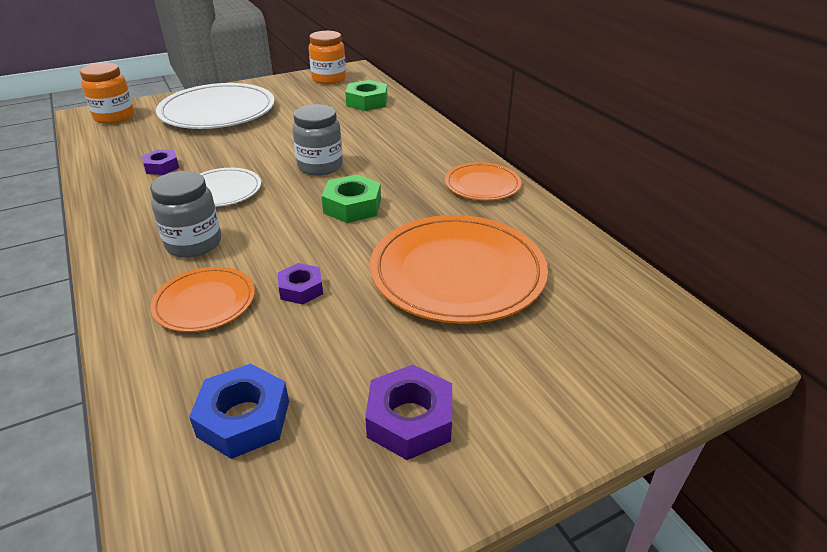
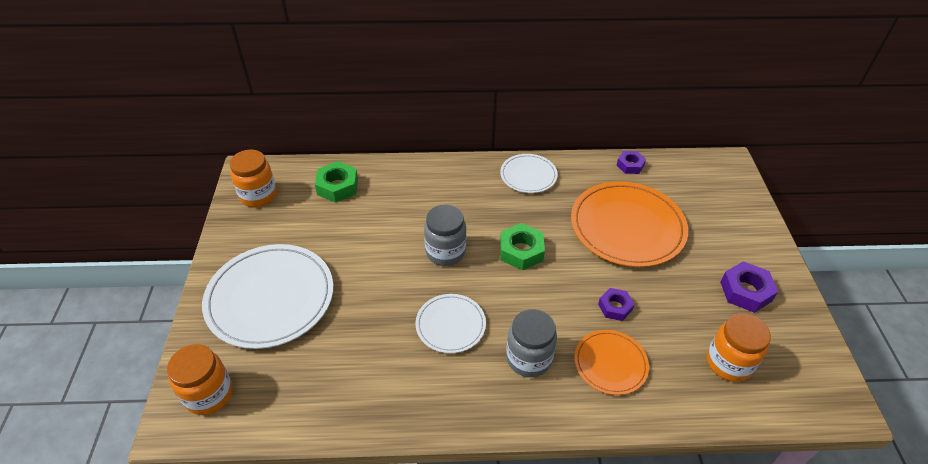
camera: 65 degrees left, 10 degrees up
purple nut [142,149,179,175] -> purple nut moved to [617,151,646,174]
blue nut [189,363,289,459] -> orange jar [707,313,771,382]
orange plate [445,162,521,200] -> white plate [500,154,558,193]

